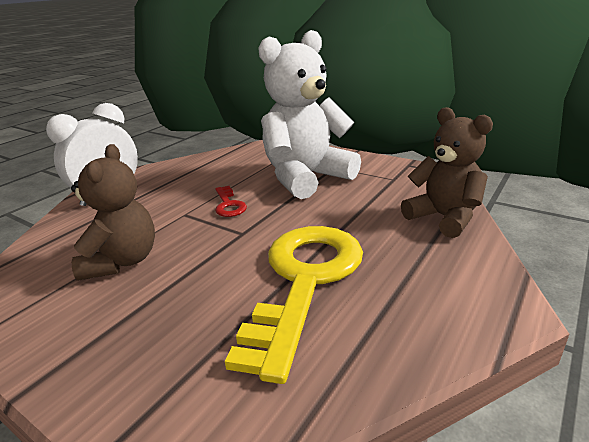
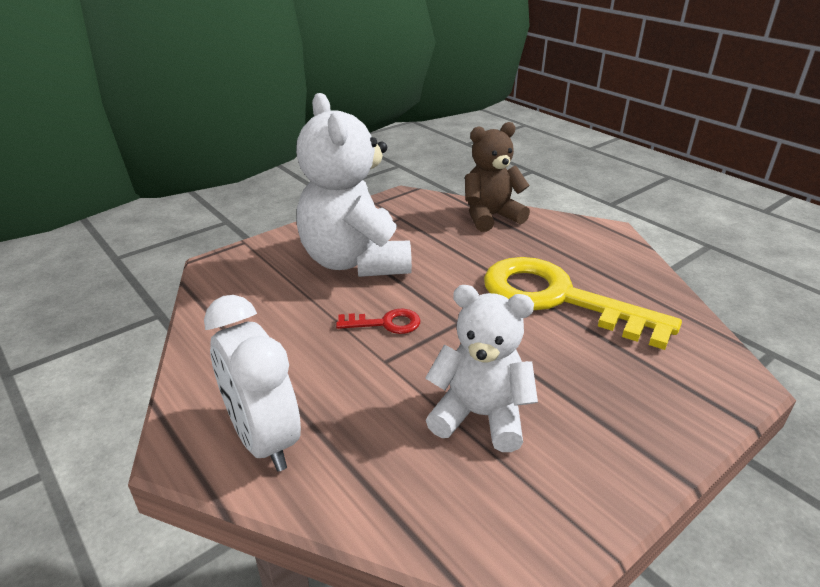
camera: 75 degrees left, 5 degrees up
brown teddy bear [71,144,155,280] -> white teddy bear [425,285,538,452]

